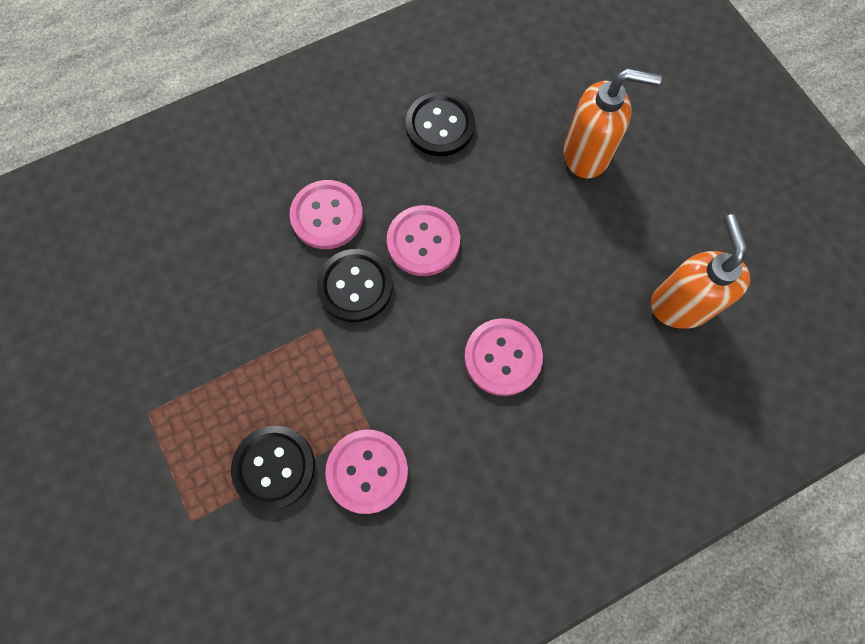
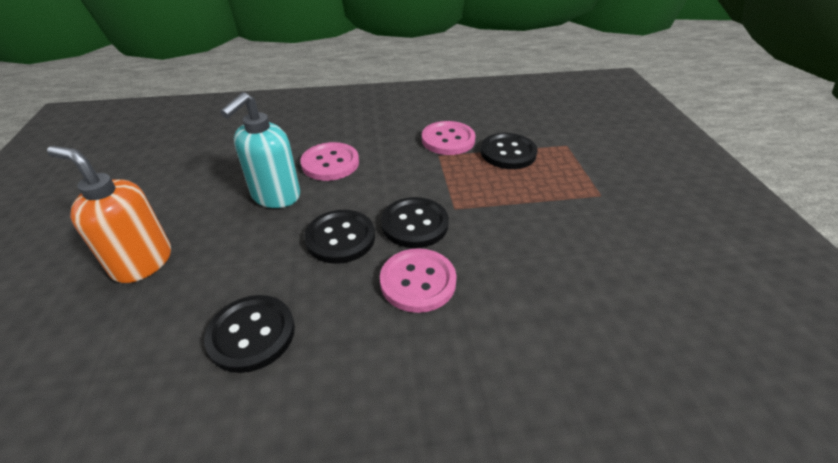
camera: 160 degrees left, 30 degrees down
pink button [387,205,460,276] -> black button [304,210,375,264]
orange soap dispenser [651,214,750,329] -> none
none -> turquoise soap dispenser [220,92,300,208]

